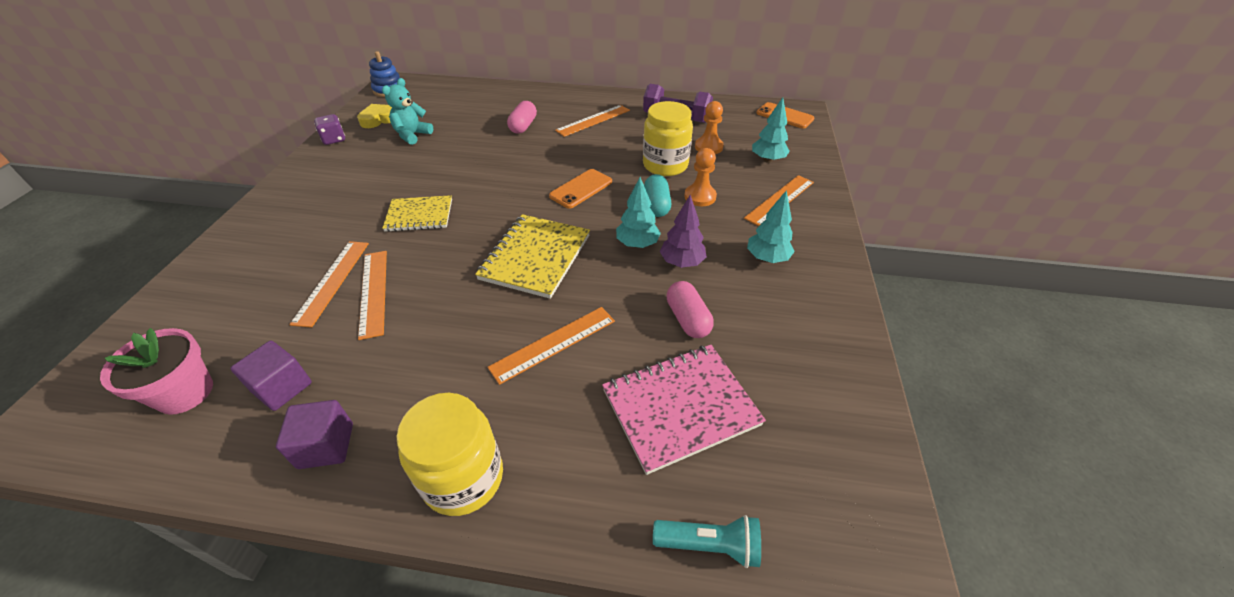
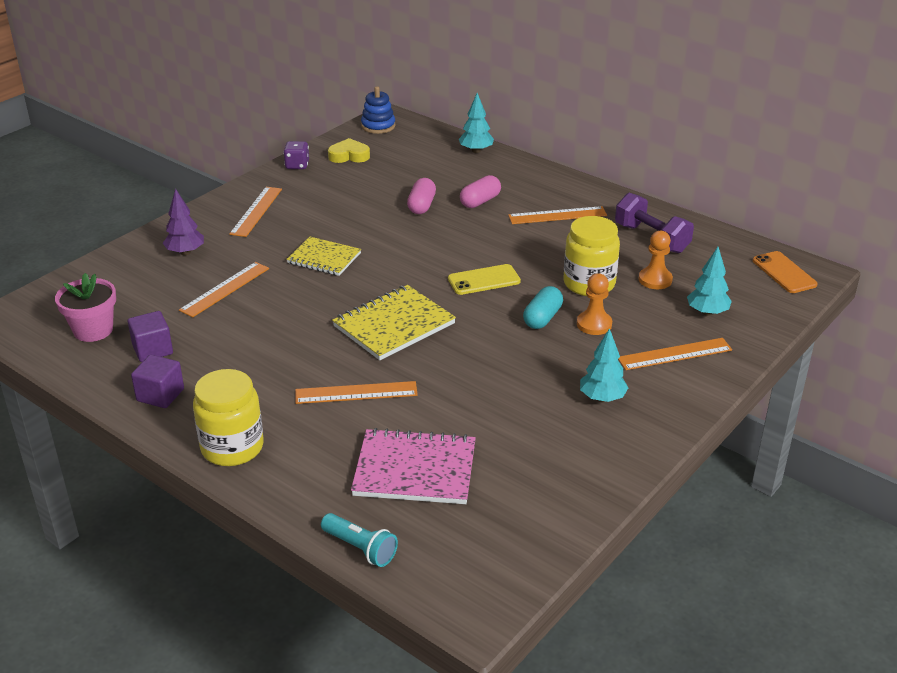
camera: 30 degrees right, 10 degrees down
orange ruler [358,251,387,340] -> orange ruler moved to [229,187,282,237]
turquoise teddy bear [382,78,433,145] -> none
orange phone [549,169,612,209] -> yellow phone [448,264,521,295]
turquoise tree [616,177,661,248] -> turquoise tree moved to [459,93,494,153]
purple tree [660,195,707,268] -> purple tree moved to [163,188,204,255]
pink capsule [666,281,714,338] -> pink capsule moved to [407,178,436,214]

